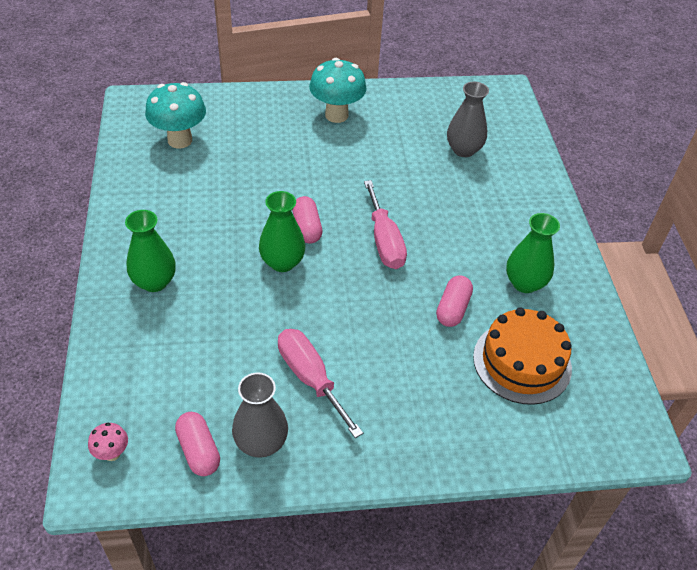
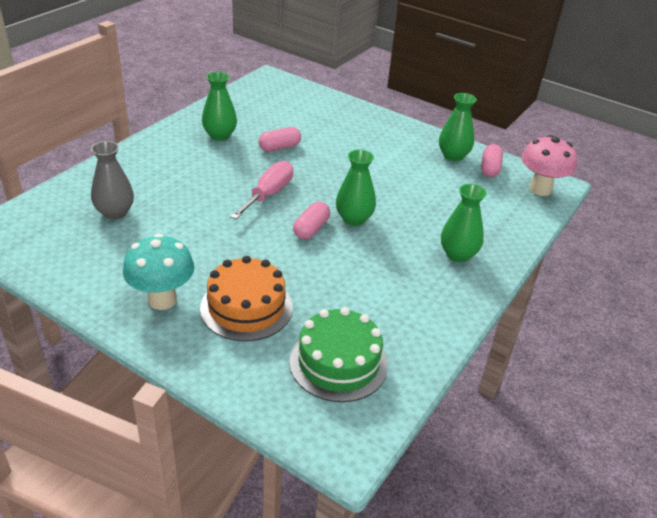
camera: 140 degrees left, 10 degrees down
pink mushroom [88,423,128,461] -> pink mushroom [521,135,577,196], size x2.11
turquoise mushroom [145,82,206,149] -> green cake [289,307,388,402]
grey vase [232,372,288,458] -> green vase [439,93,477,161]
pink screwdriver [278,329,363,438] -> none
orange cake [473,307,572,405] -> orange cake moved to [200,256,293,341]

